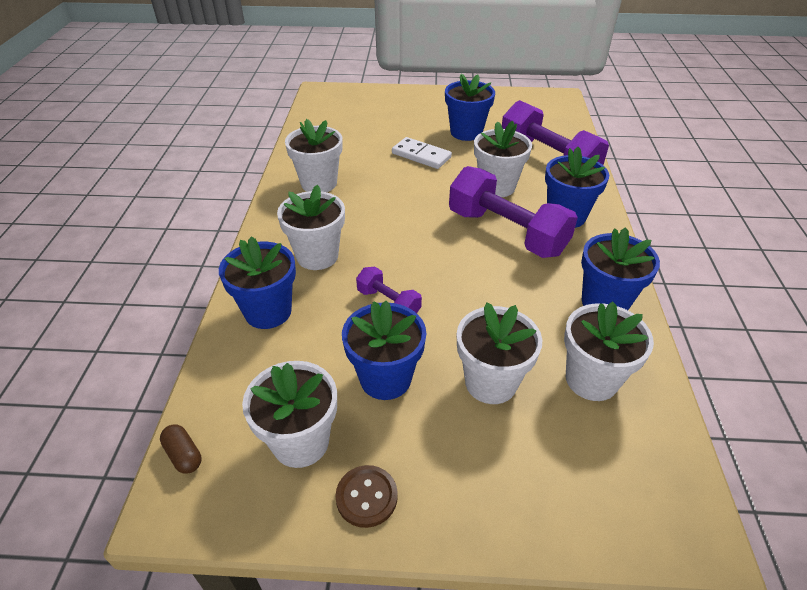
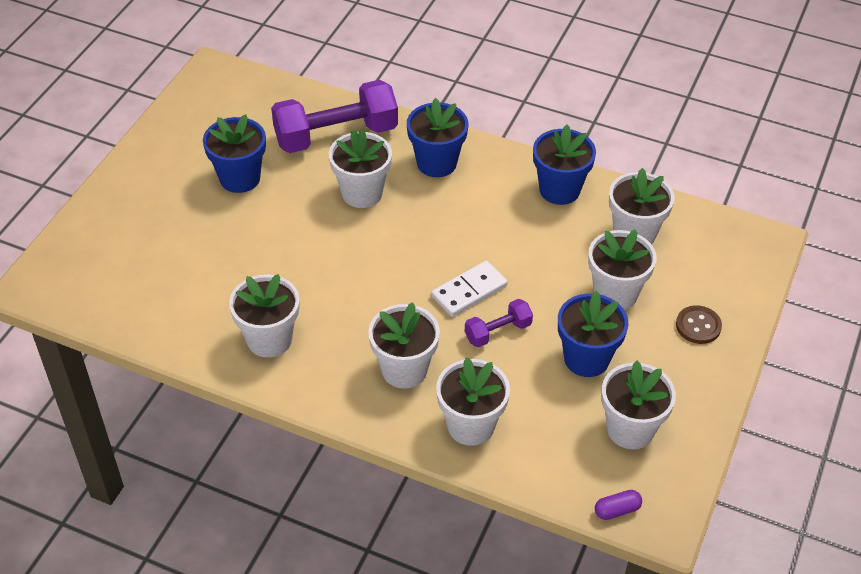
camera: 70 degrees left, 5 degrees up
brown capsule [160,424,201,474] -> purple capsule [595,490,642,520]
blue flower pot [219,236,296,329] -> white flower pot [436,357,510,446]
brown button [335,465,398,528] -> brown button moved to [676,305,722,344]
white domino [392,137,452,169] -> white domino moved to [431,261,507,317]
purple dumbbell [449,166,578,258] -> none

